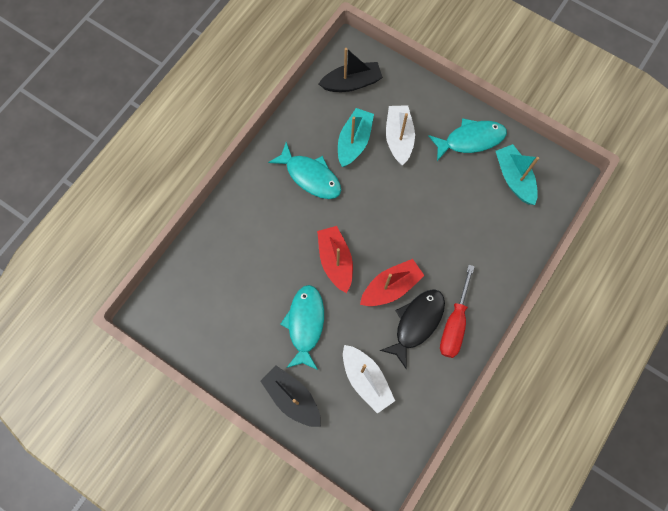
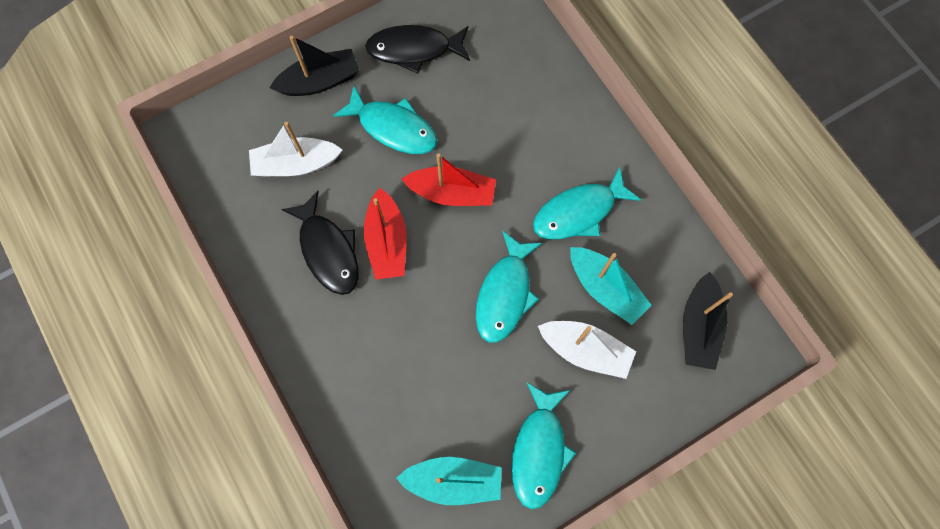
camera: 115 degrees right, 0 degrees up
red screwdriver [440,265,475,358] -> none
none -> black fish [365,25,470,74]
none -> turquoise fish [476,231,542,343]

